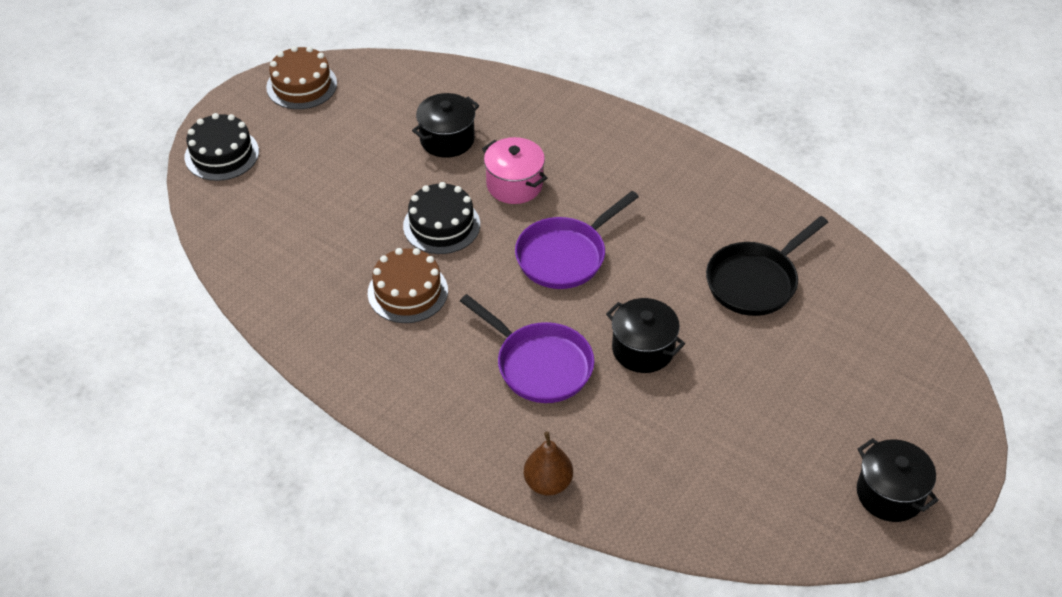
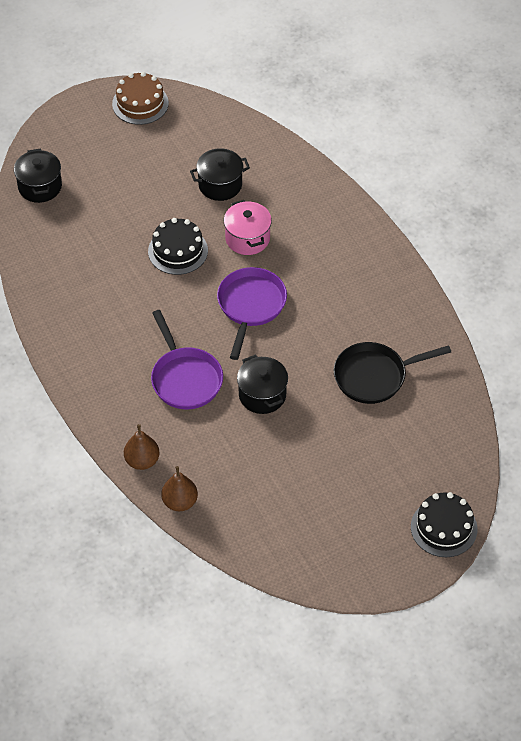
camera: 25 degrees right, 5 degrees up
black cake [185,113,259,181] -> black cake moved to [411,492,478,557]
brown cake [368,248,448,323] -> none
purple pan [515,191,639,289] -> purple pan turned 120 degrees clockwise [217,267,287,360]
black pot [857,438,939,522] -> black pot moved to [14,149,62,203]
none -> brown pear [161,466,198,511]

